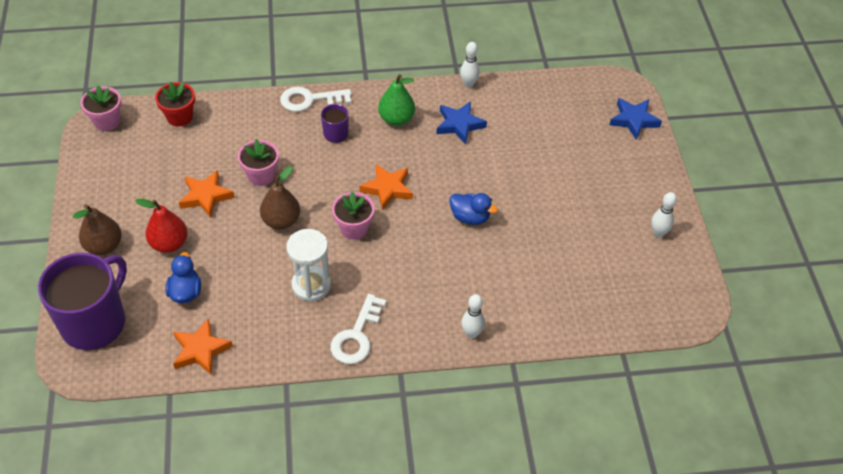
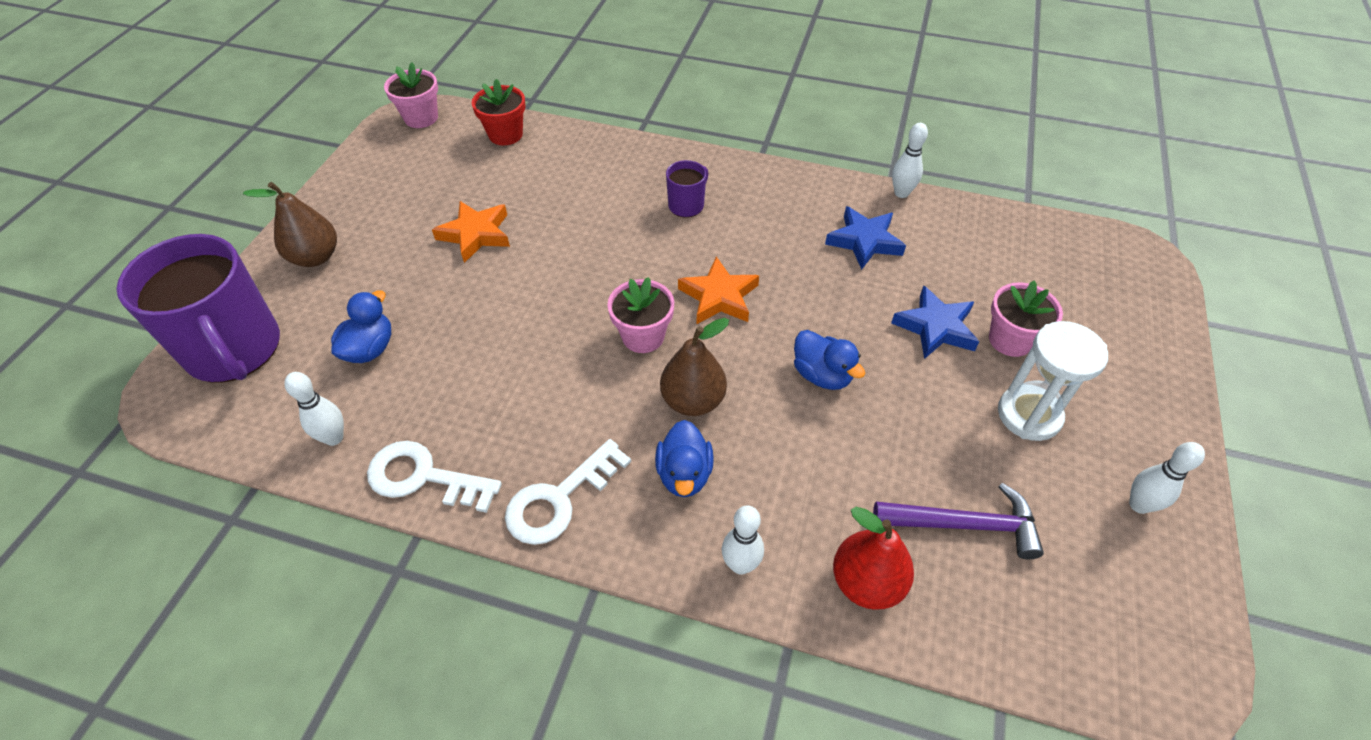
camera: 25 degrees right, 0 degrees up
purple mug [38,253,127,350] -> purple mug turned 90 degrees clockwise [116,234,280,383]
red pear [135,199,187,253] -> red pear moved to [833,507,914,610]
orange star [173,318,233,375] -> white bowling pin [285,372,344,446]
pink flower pot [238,139,279,186] -> pink flower pot moved to [989,281,1063,357]
brown pear [260,166,300,230] -> brown pear moved to [660,318,729,416]
white key [280,87,351,112] -> white key moved to [367,441,502,513]
white hourglass [286,229,331,302] -> white hourglass moved to [998,321,1108,441]
green pear [378,74,415,126] -> none
blue star [610,98,662,140] -> blue star moved to [891,285,979,359]
none -> blue duck [655,420,714,497]
none -> purple hammer [873,483,1044,559]

